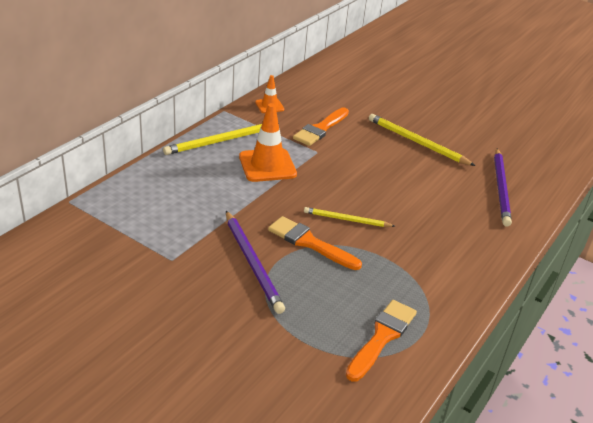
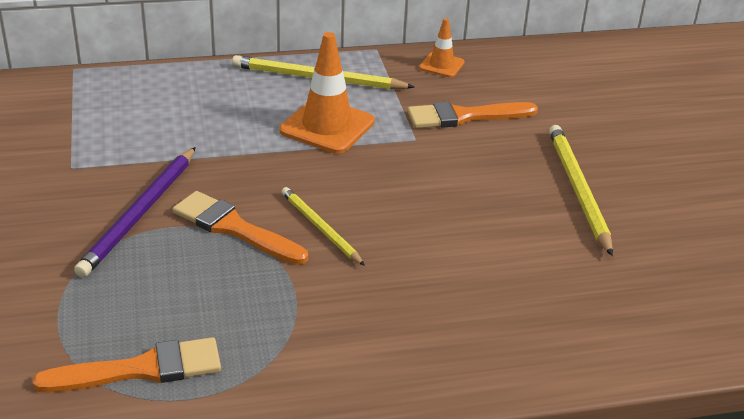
camera: 45 degrees right, 0 degrees up
orange brush [268,216,362,270] -> orange brush turned 45 degrees counterclockwise [173,191,308,265]
purple pencil [494,148,512,226] -> none

